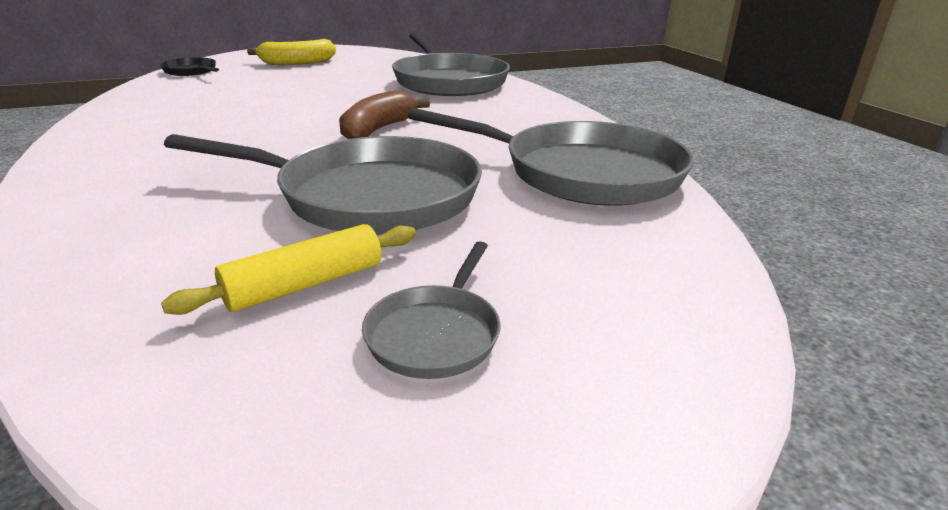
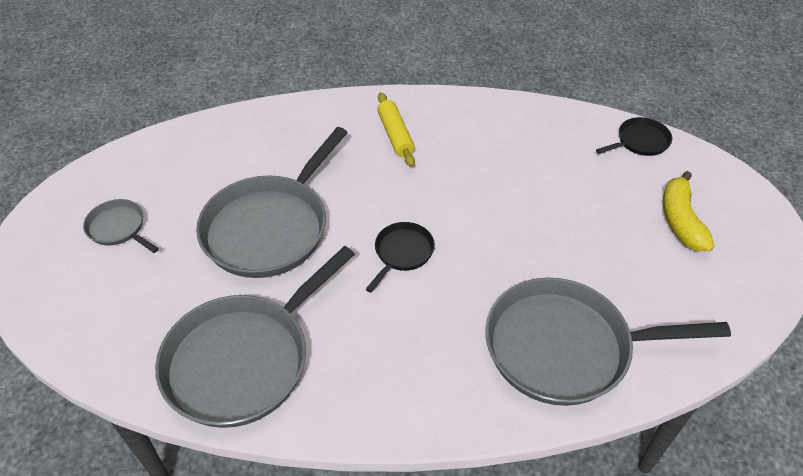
camera: 110 degrees right, 20 degrees up
yellow rolling pin [161,224,416,315] -> yellow rolling pin moved to [377,92,415,167]
brown banana [339,90,430,139] -> black pan [366,222,435,293]

